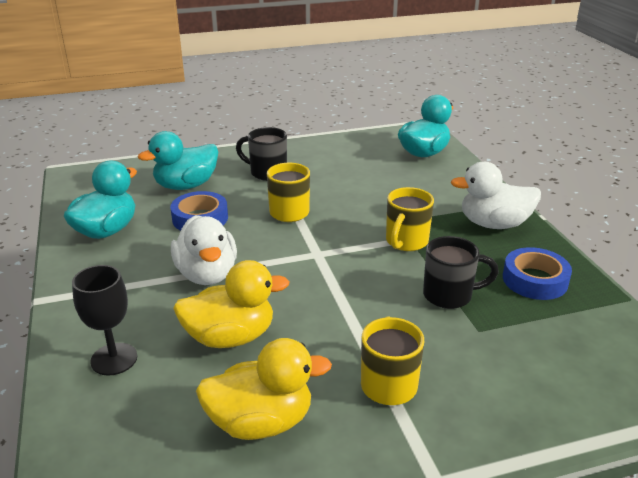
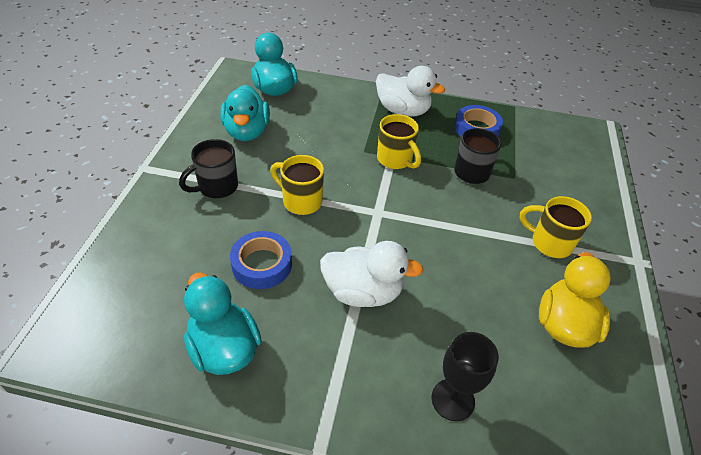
camera: 65 degrees left, 15 degrees up
turquoise duck [138,131,218,190] -> turquoise duck moved to [220,85,270,141]
yellow duck [173,260,289,348] -> none
white duck [451,162,541,229] -> white duck turned 90 degrees counterclockwise [376,66,445,117]

